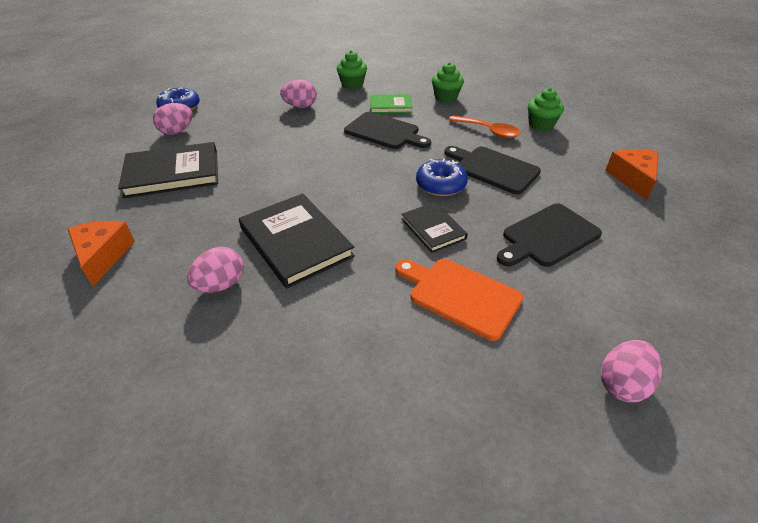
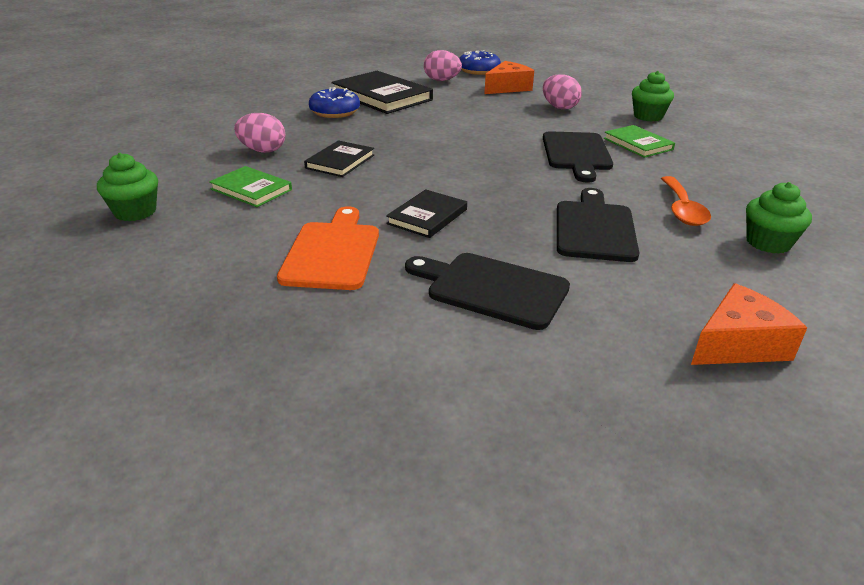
camera: 60 degrees right, 10 degrees down
orange cheese [68,221,135,287] -> orange cheese moved to [484,61,534,94]
black book [239,193,355,289] -> black book [304,140,374,177], size x0.57
blue donut [416,159,468,196] -> blue donut moved to [309,87,360,118]
green cupcake [432,62,464,103] -> green cupcake moved to [97,153,158,221]
pink egg [601,340,662,402] -> none
none -> green book [209,166,292,207]

